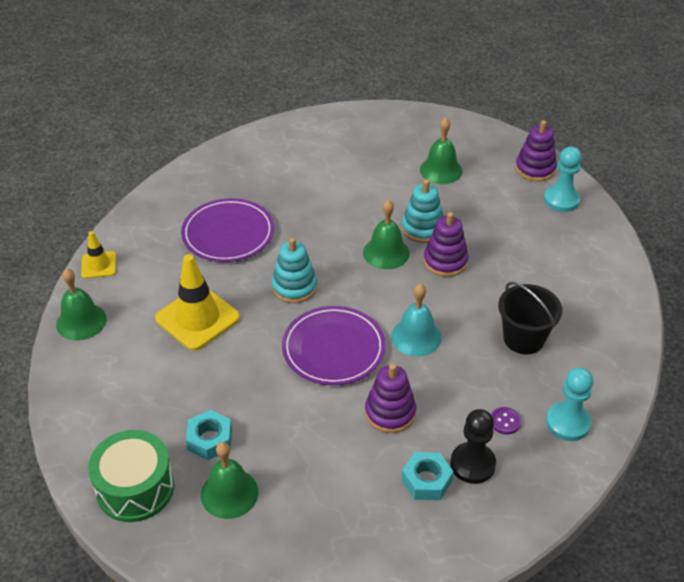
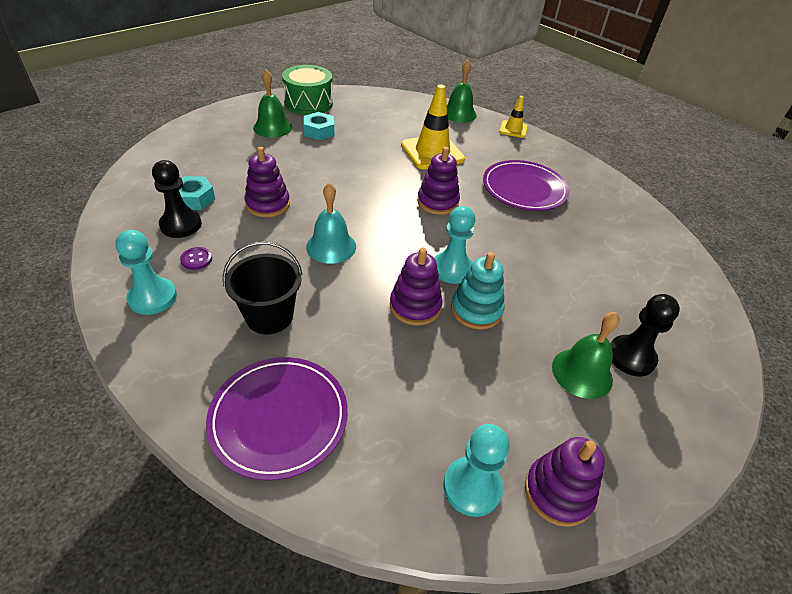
camera: 110 degrees right, 0 degrees up
turquoise stacking toy [272,238,317,303] -> purple stacking toy [417,147,460,215]
purple plate [282,306,386,385] -> purple plate moved to [206,357,348,481]
green bell [363,200,410,269] -> turquoise pawn [435,206,475,284]
none -> black pawn [610,294,680,377]

